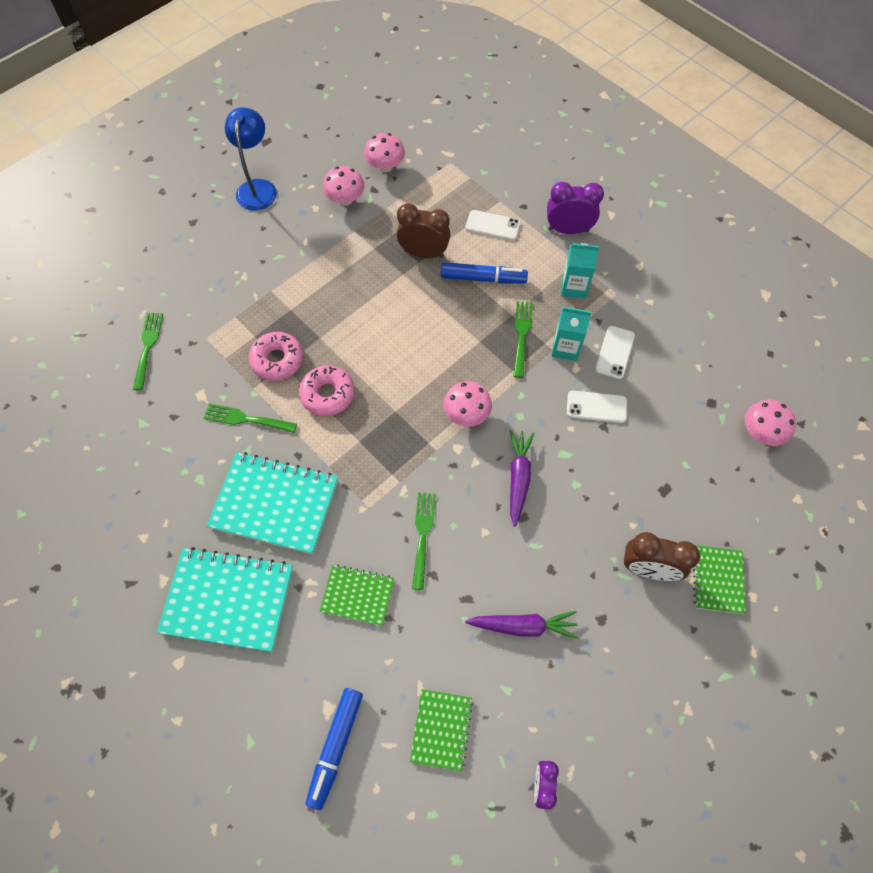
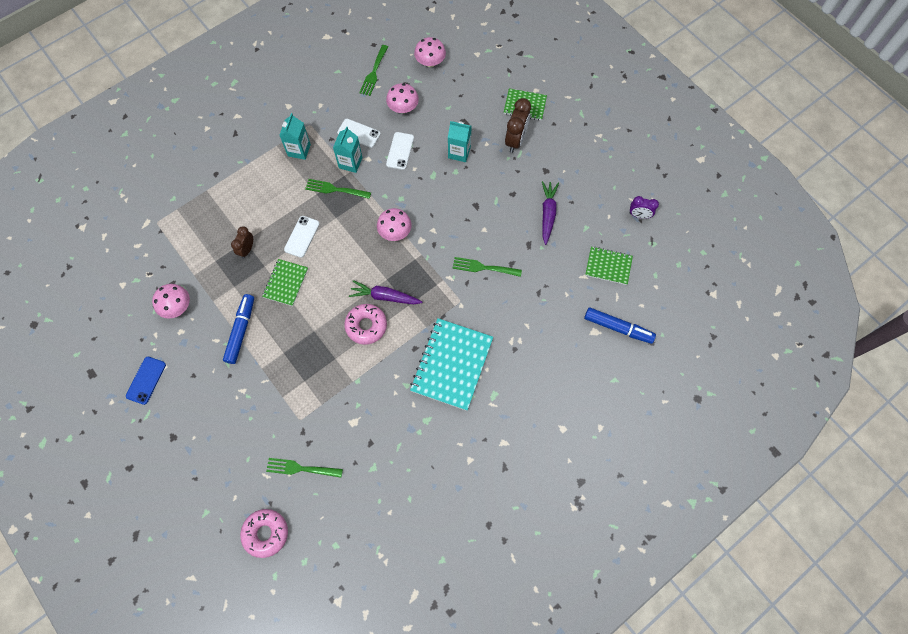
camera: 85 degrees left, 5 degrees up
turquoise notebook [157,547,293,652] -> none
green fork [204,403,297,433] -> green fork moved to [359,45,388,96]
blue lamp [225,107,277,211] -> blue phone [126,357,166,405]
pink donut [249,332,303,381] -> pink donut moved to [240,509,288,558]
green notebook [320,565,394,626] -> green notebook moved to [262,259,308,306]
pink mushroom [364,133,405,172] -> pink mushroom moved to [386,83,419,113]
brown clock [397,203,450,258] -> brown clock [231,226,253,258], size x0.61
blue marker [441,262,528,283] -> blue marker moved to [223,294,254,364]
white phone [465,210,521,241] -> white phone moved to [284,216,320,258]
purple carrot [510,430,535,527] -> purple carrot moved to [349,280,422,304]
purple clock [547,182,604,234] -> none
none -> turquoise carton [448,121,472,162]

